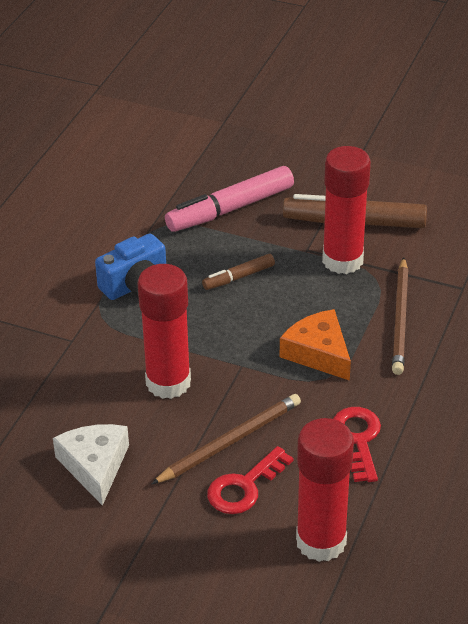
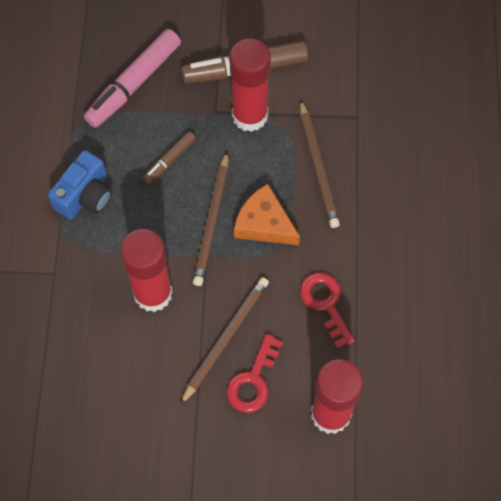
camera: 20 degrees left, 25 degrees up
white cheese [53,424,129,506] -> none
none -> brown pencil [193,152,228,286]

